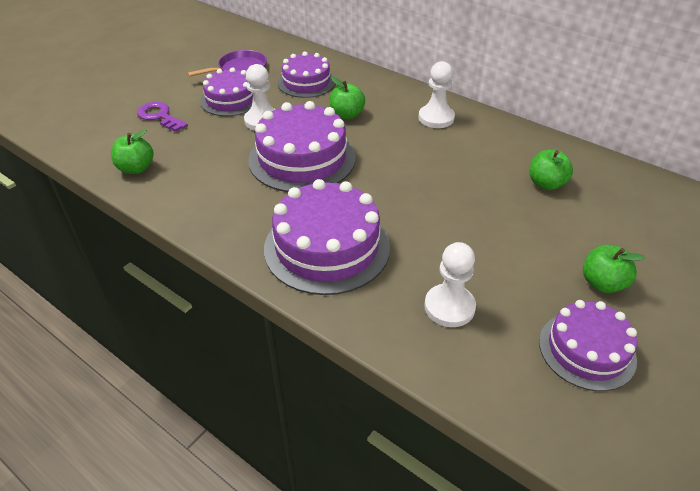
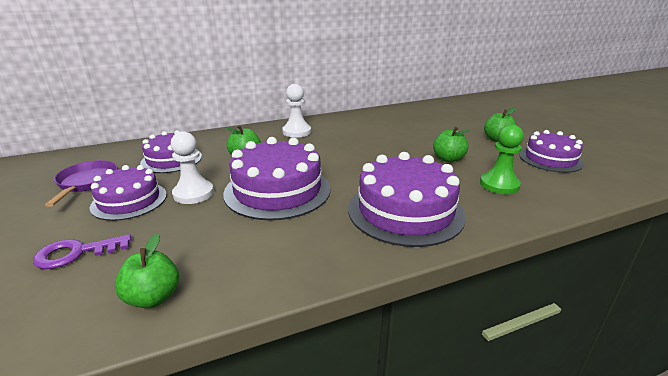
camera: 60 degrees left, 15 degrees down
white pawn [424,242,476,327] -> green pawn [480,124,524,194]
green apple [530,149,573,190] -> green apple moved to [433,127,471,162]

